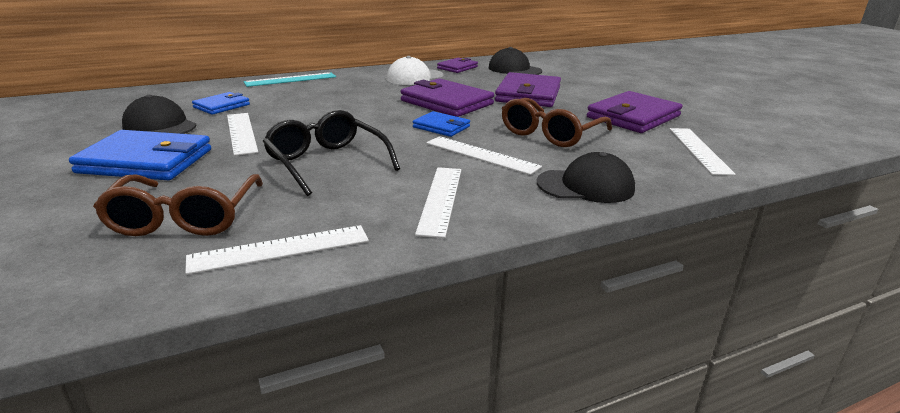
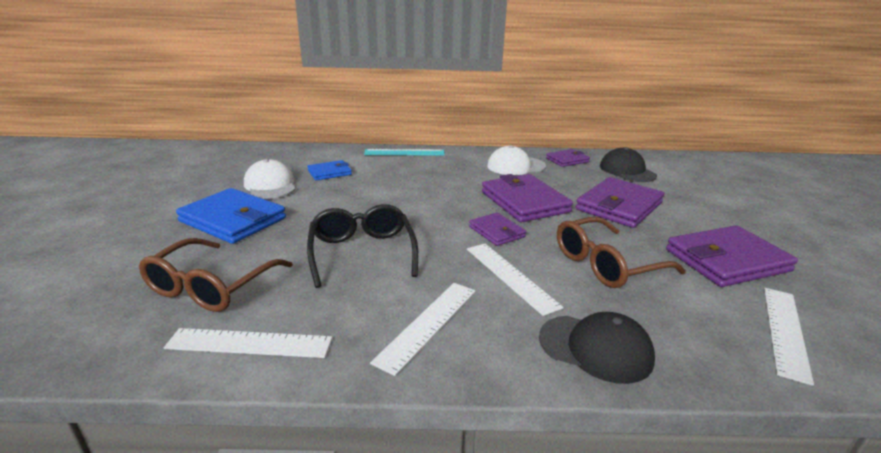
camera: 25 degrees right, 0 degrees up
black cap [122,95,196,134] -> white cap [244,159,296,199]
white ruler [227,113,258,156] -> none
blue wallet [413,111,470,137] -> purple wallet [469,213,526,246]

